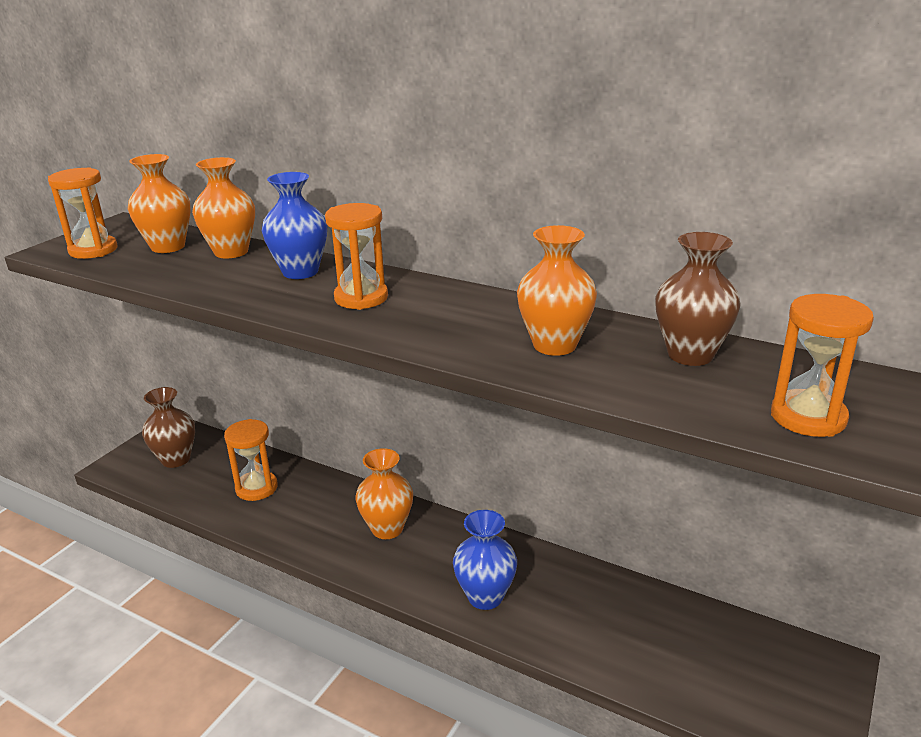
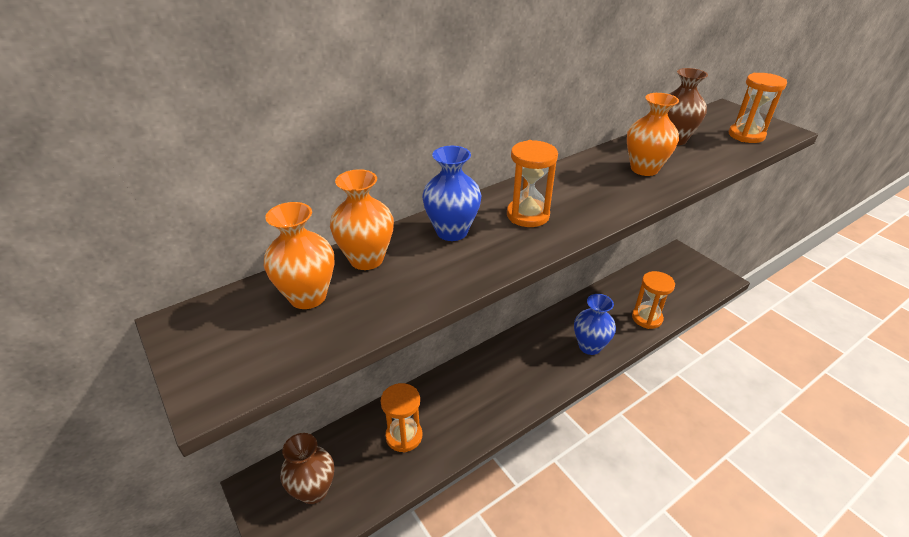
camera: 65 degrees left, 10 degrees up
orange hourglass [48,167,117,259] -> orange hourglass moved to [632,271,675,329]
orange vase [355,448,413,539] -> none

